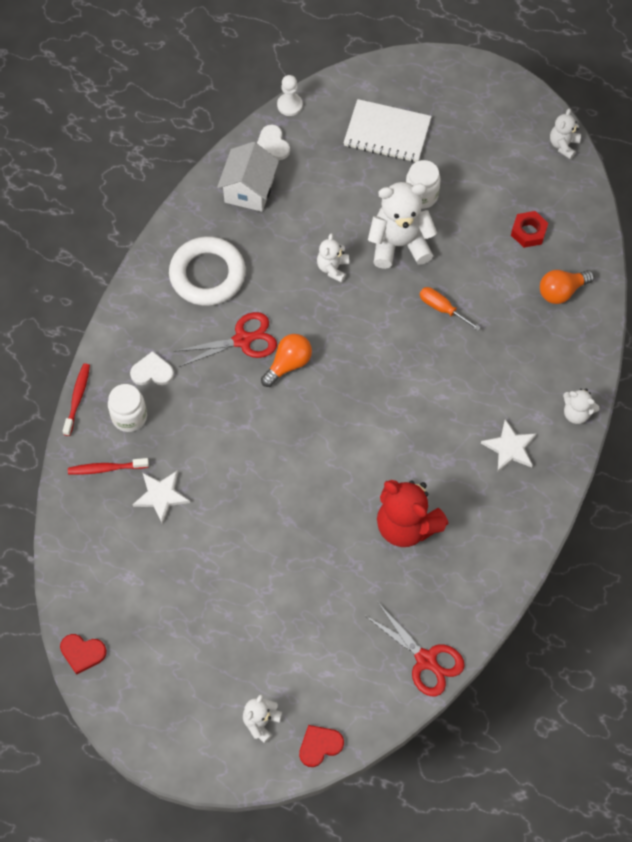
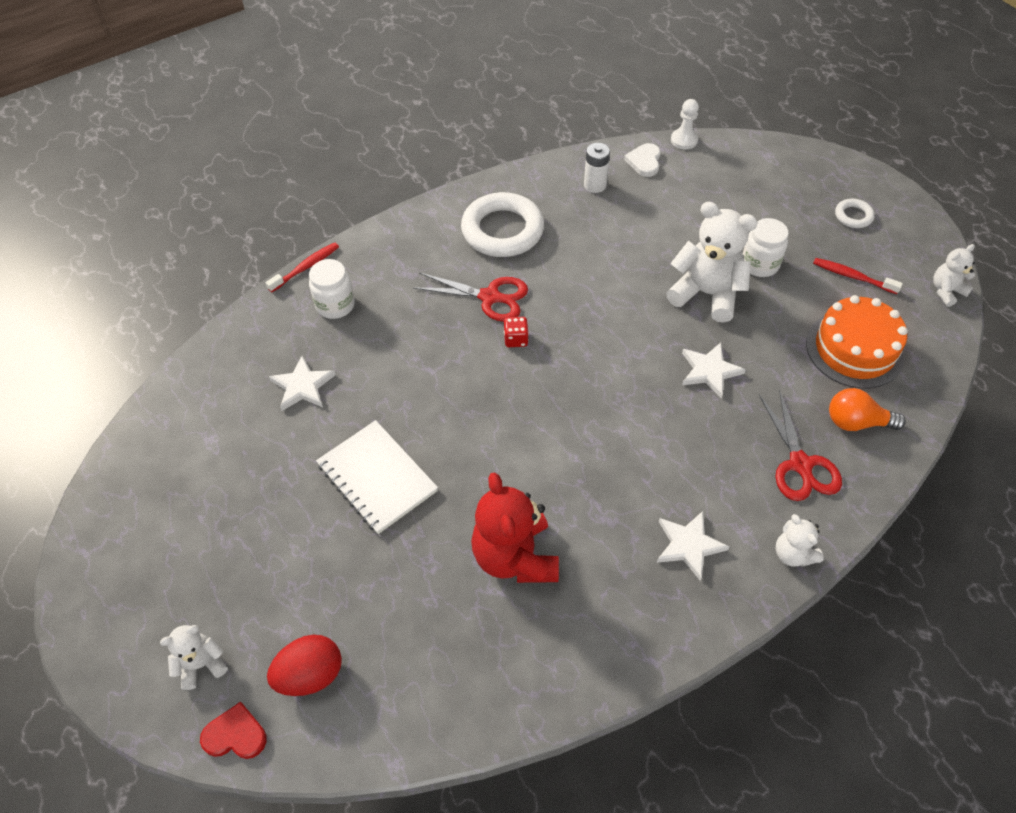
camera: 35 degrees right, 10 degrees down
red heart [60,634,107,675] -> none
red toothbrush [68,458,149,475] -> red toothbrush moved to [813,258,903,294]
white heart [130,351,174,385] -> none
white house [217,142,279,212] -> white battery [584,143,610,193]
orange light bulb [261,334,312,387] -> red dice [504,317,529,347]
white teddy bear [317,233,349,283] -> none
white notebook [344,99,432,162] -> white notebook moved to [316,420,438,534]
red scissors [364,603,465,696] -> red scissors moved to [759,389,842,501]
orange screwdriver [420,287,481,331] -> white star [682,343,746,398]
red nut [511,211,548,248] -> orange cake [806,295,908,388]
none -> red egg [267,635,342,696]
none -> white ring [835,199,875,228]

